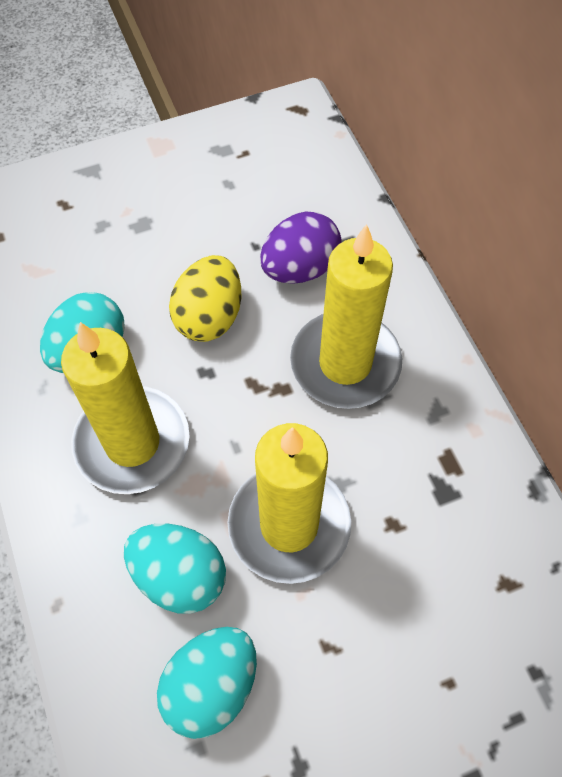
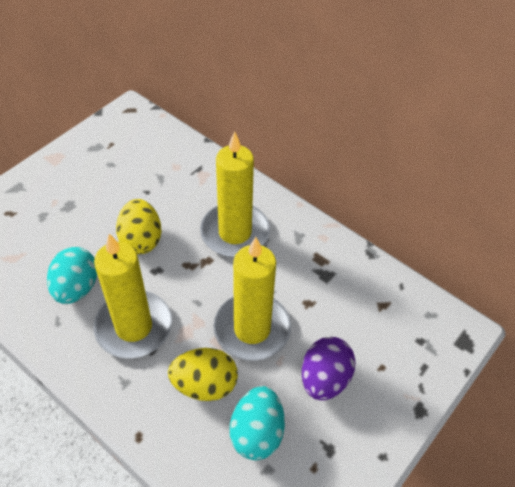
camera: 30 degrees left, 10 degrees down
turquoise egg [124,524,226,614] -> yellow egg [168,348,238,401]
purple egg [260,212,342,284] -> purple egg moved to [302,337,356,401]

